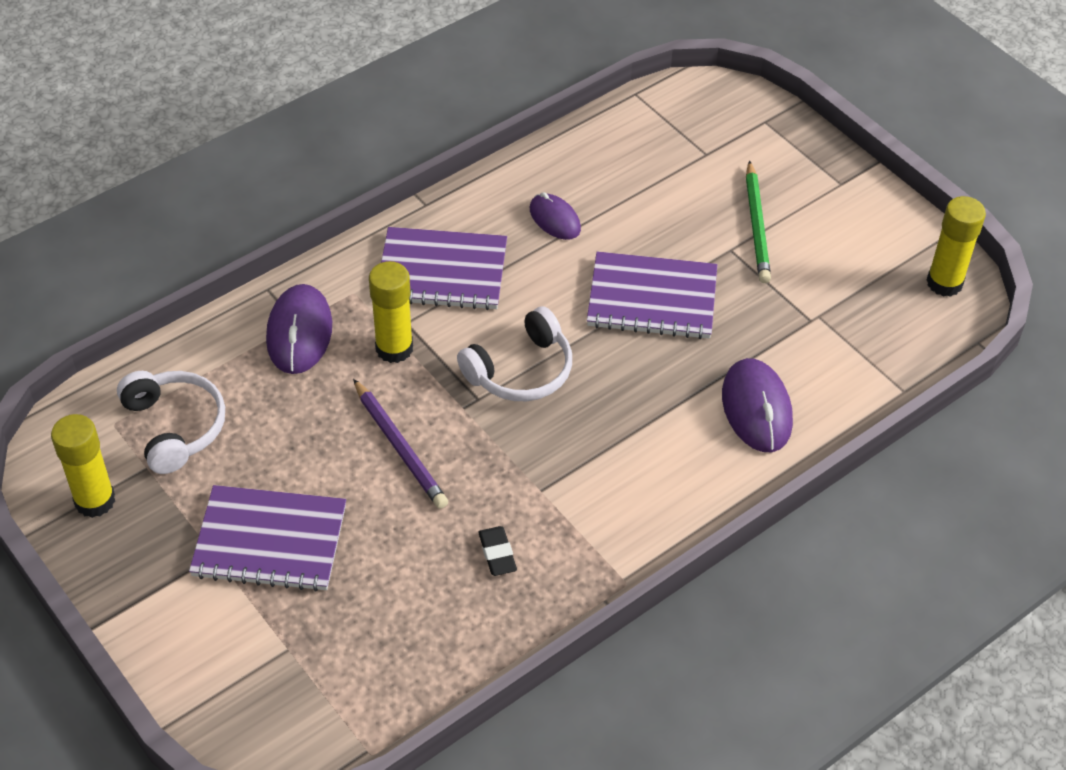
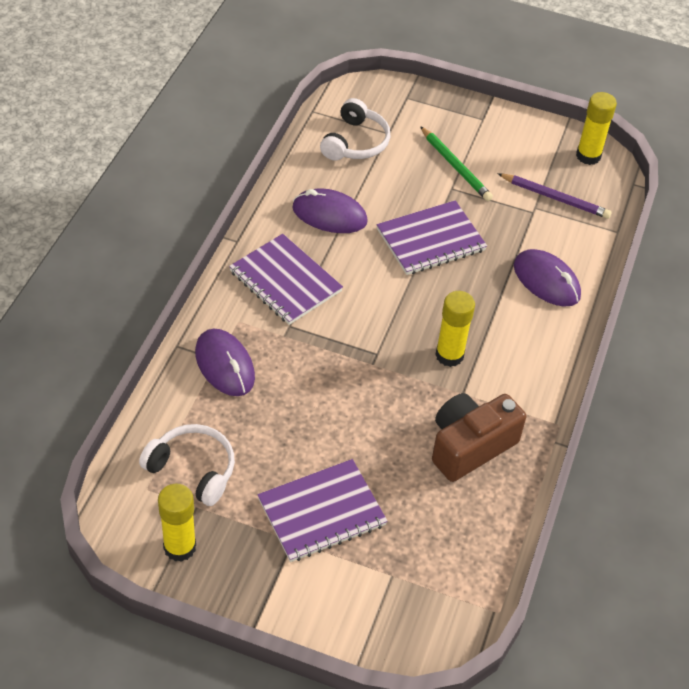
camera: 35 degrees left, 0 degrees up
purple pencil [353,379,448,509] -> purple pencil moved to [497,173,612,219]
yellow glue stick [369,261,413,363] -> yellow glue stick moved to [435,291,475,367]
purple notebook [381,227,507,310] -> purple notebook turned 75 degrees clockwise [229,234,343,325]
white headphones [457,306,572,401] -> white headphones moved to [320,98,391,161]
black eraser [478,526,517,576] -> brown camera [432,393,526,482]
purple mouse [530,192,581,240] -> purple mouse [292,188,368,233], size x1.58

